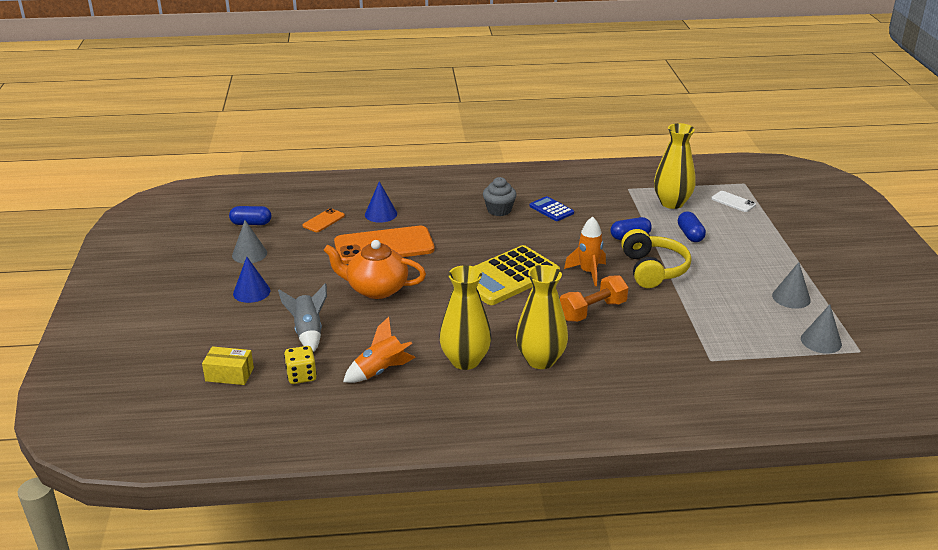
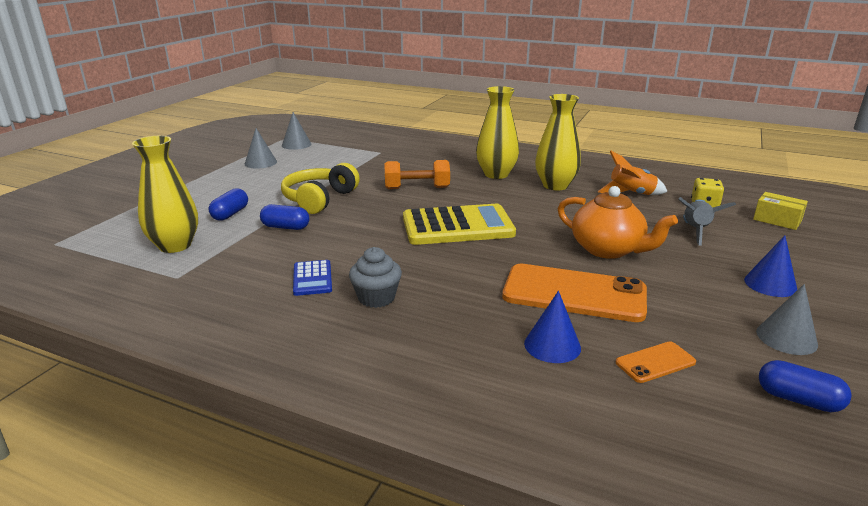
camera: 150 degrees left, 5 degrees down
orange rocket [564,216,606,286] -> none
white phone [711,191,756,212] -> none

